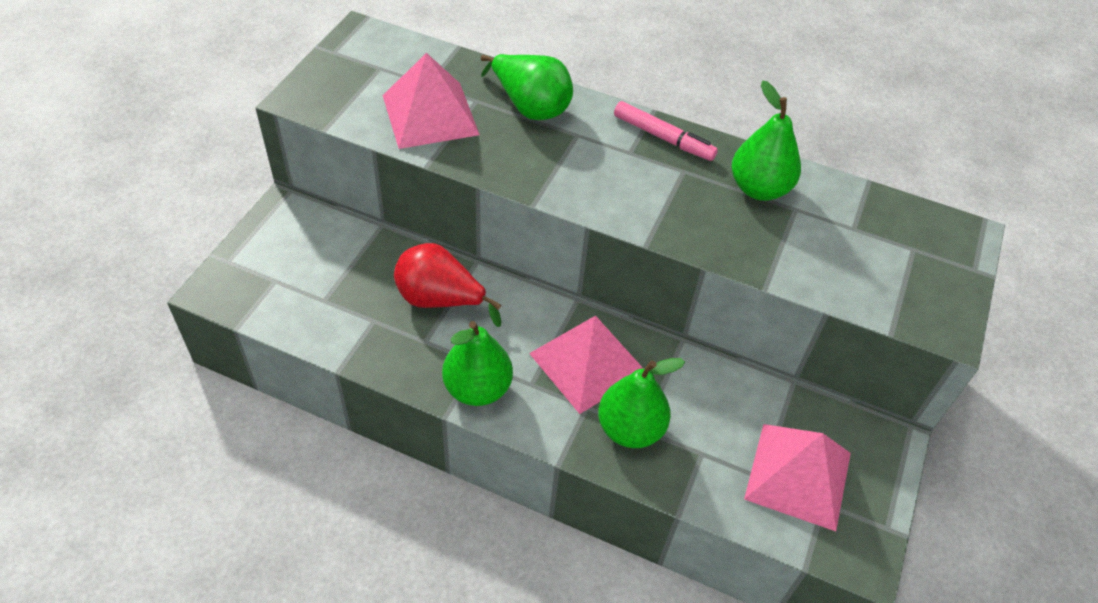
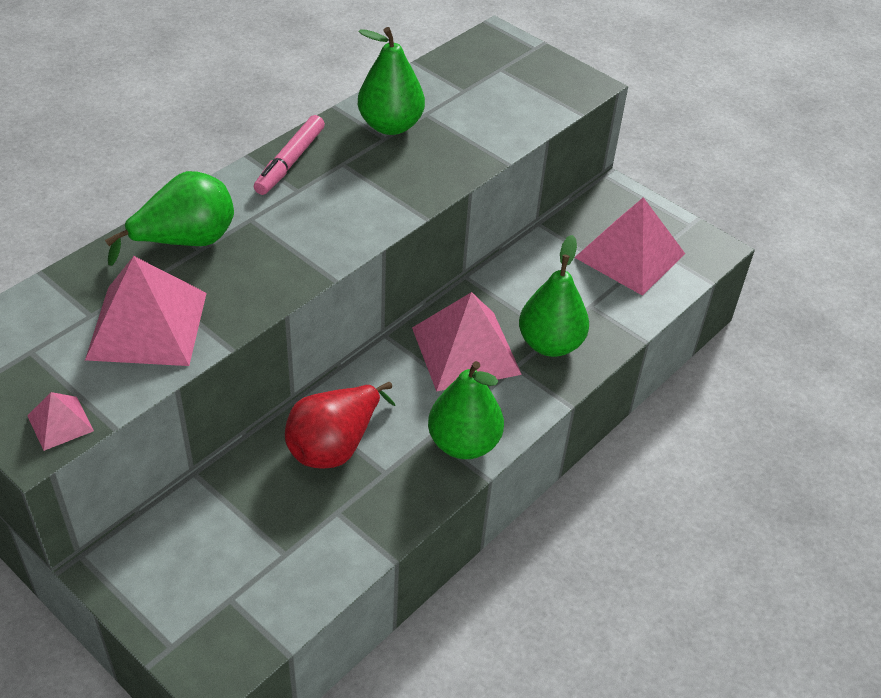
camera: 70 degrees left, 5 degrees down
pink marker [614,101,718,161] -> pink marker turned 150 degrees clockwise [254,115,325,195]
none -> pink pyramid [27,392,94,451]

